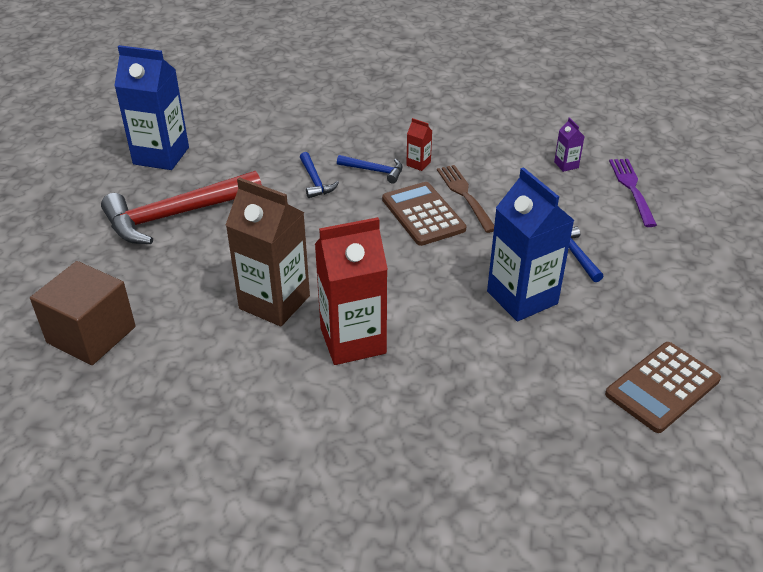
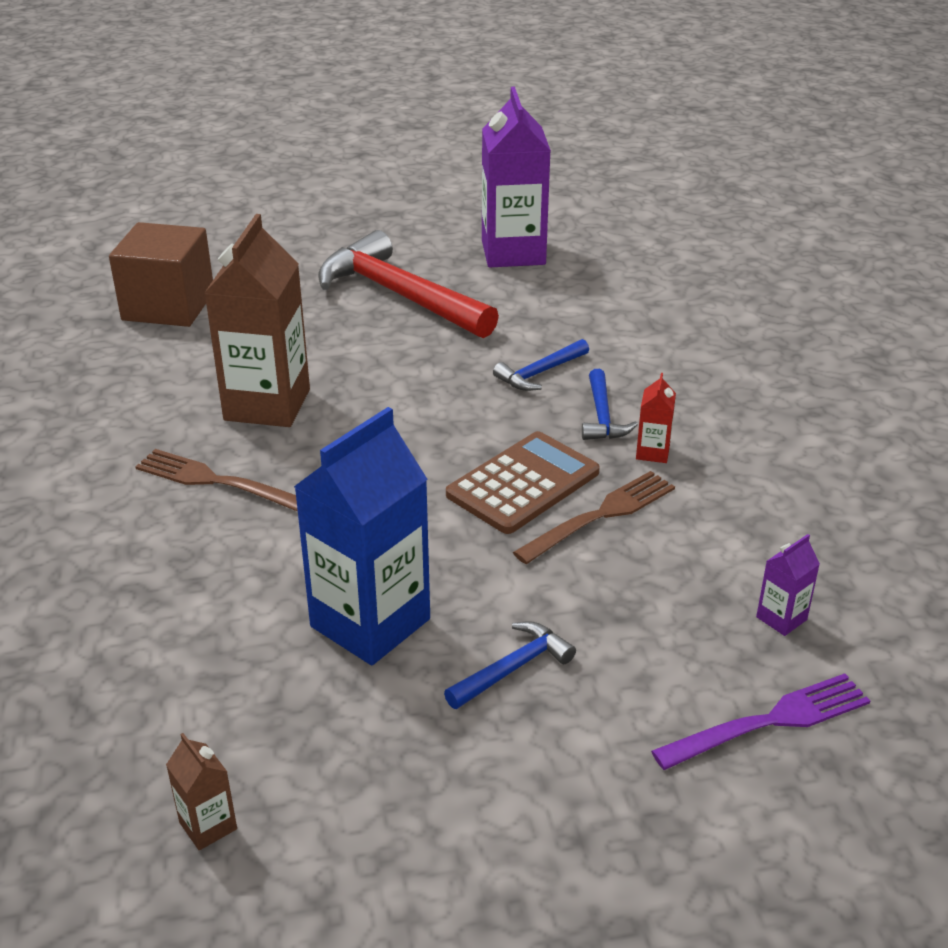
camera: 70 degrees right, 5 degrees down
blue carton [114,45,189,170] -> purple carton [482,87,551,267]
red carton [315,217,388,365] -> brown fork [135,449,298,512]
brown calculator [605,342,721,433] -> brown carton [166,733,237,850]

